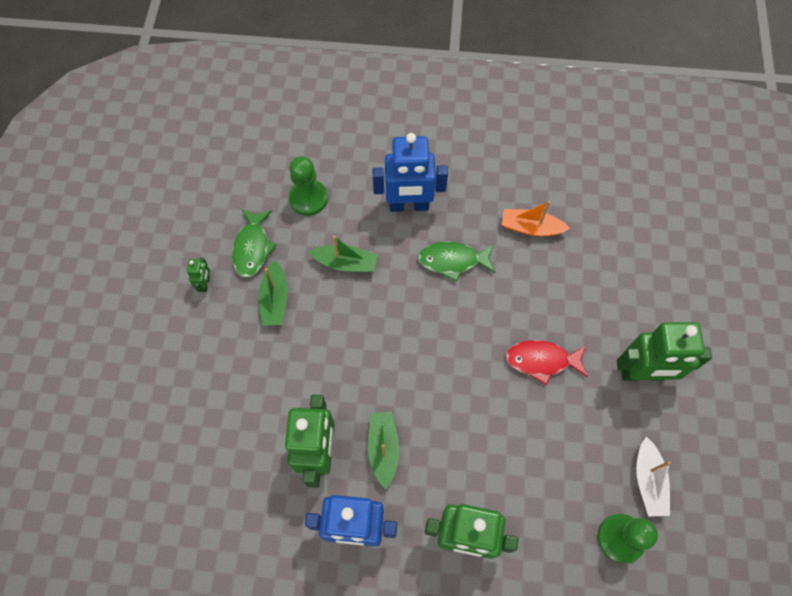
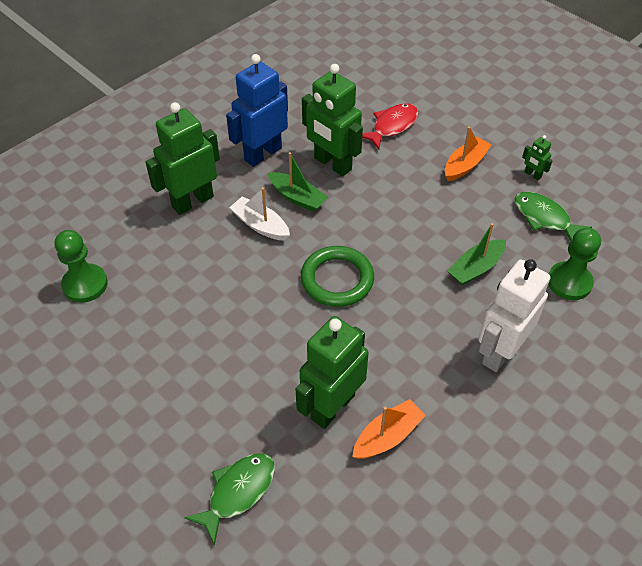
camera: 130 degrees right, 15 degrees down
green boat [259,260,288,325] -> none
blue robot [372,133,448,212] -> white robot [478,259,550,372]
green fish [418,242,495,282] -> green fish moved to [184,453,275,546]
red fish [506,340,588,385] -> red fish moved to [362,103,418,149]
green robot [617,322,712,381] -> green robot moved to [296,316,369,429]
white boat [636,437,671,517] -> white boat moved to [229,187,290,241]
none -> green ring [301,246,374,307]
none -> orange boat [445,127,492,181]

